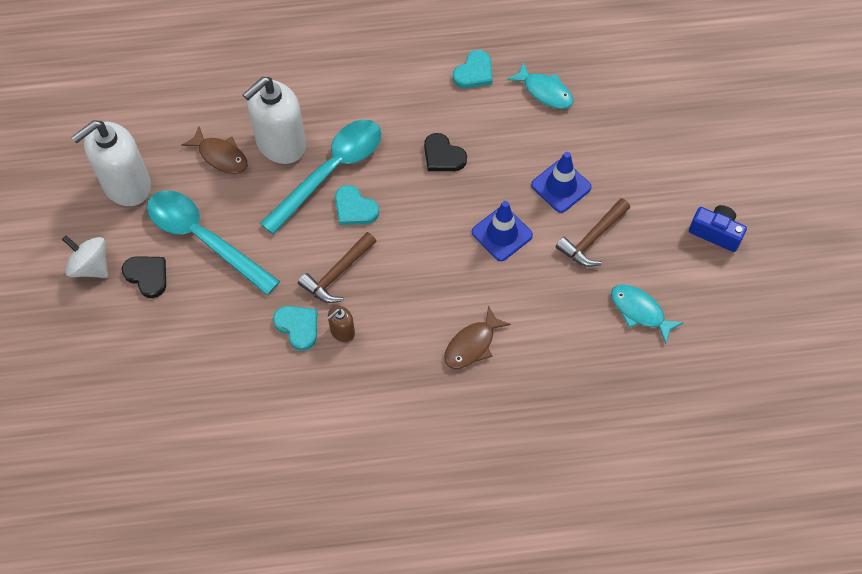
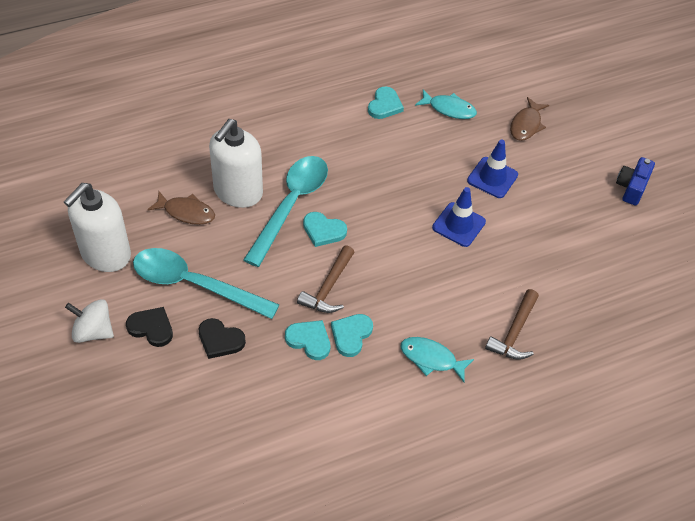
camera: 20 degrees left, 10 degrees down
brown soap dispenser [327,306,355,342] -> turquoise heart [331,314,373,357]
black heart [424,133,467,171] -> black heart moved to [198,318,246,359]
brown fish [444,305,511,369] -> brown fish moved to [510,97,549,141]
brown hammer [556,198,630,267] -> brown hammer moved to [485,289,539,360]
turquoise fish [611,284,684,344] -> turquoise fish moved to [400,337,474,382]
blue camera [689,205,747,252] -> blue camera turned 75 degrees counterclockwise [616,157,655,206]

